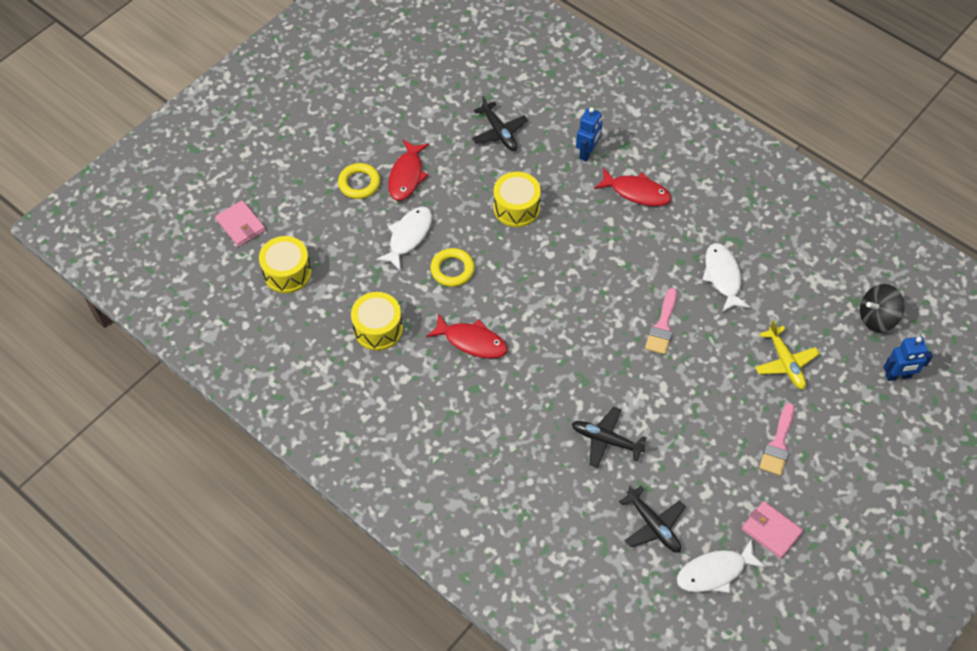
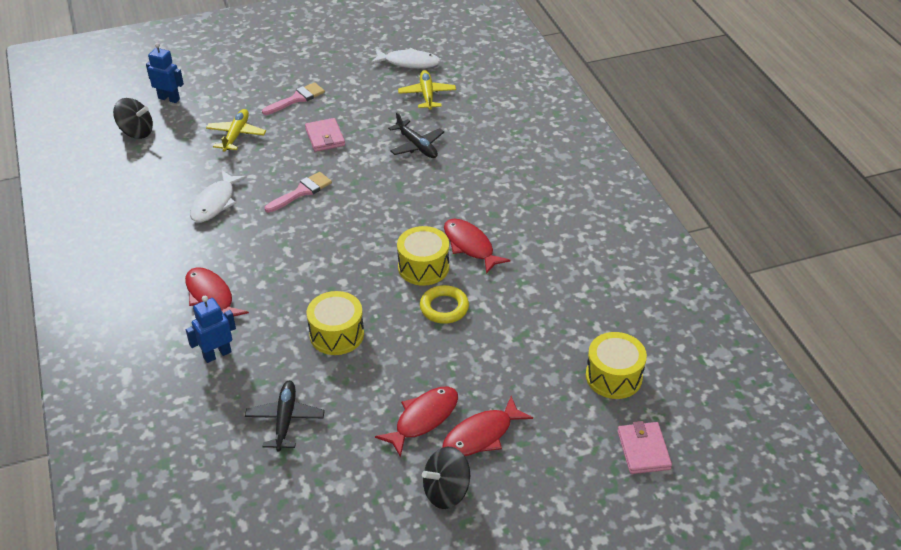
camera: 150 degrees left, 15 degrees down
yellow ring [338,163,380,199] -> red fish [442,396,533,456]
yellow drum [351,292,403,351] -> yellow drum moved to [397,226,449,286]
white fish [376,207,432,271] -> none
black plane [619,485,685,553] -> yellow plane [398,70,456,110]
pink wallet [742,501,803,559] -> pink wallet moved to [305,118,345,152]
none -> black spinning top [422,447,470,509]

